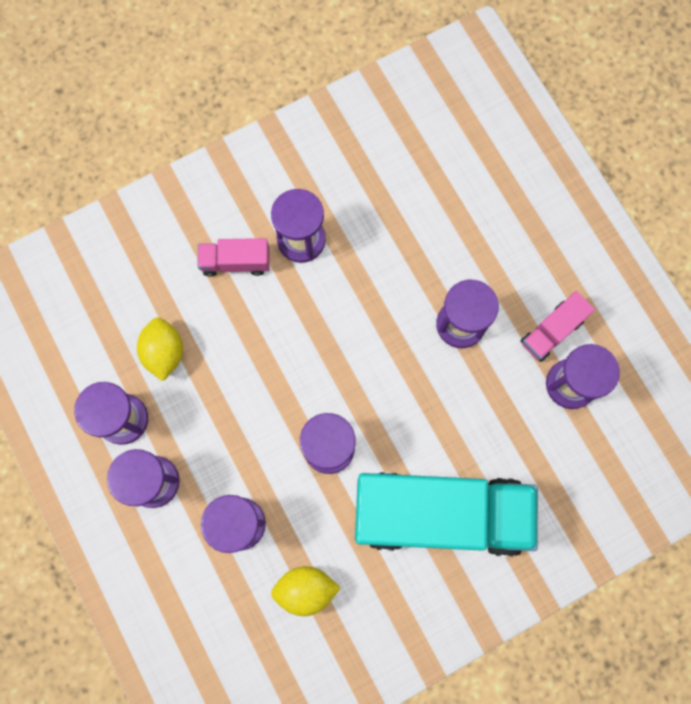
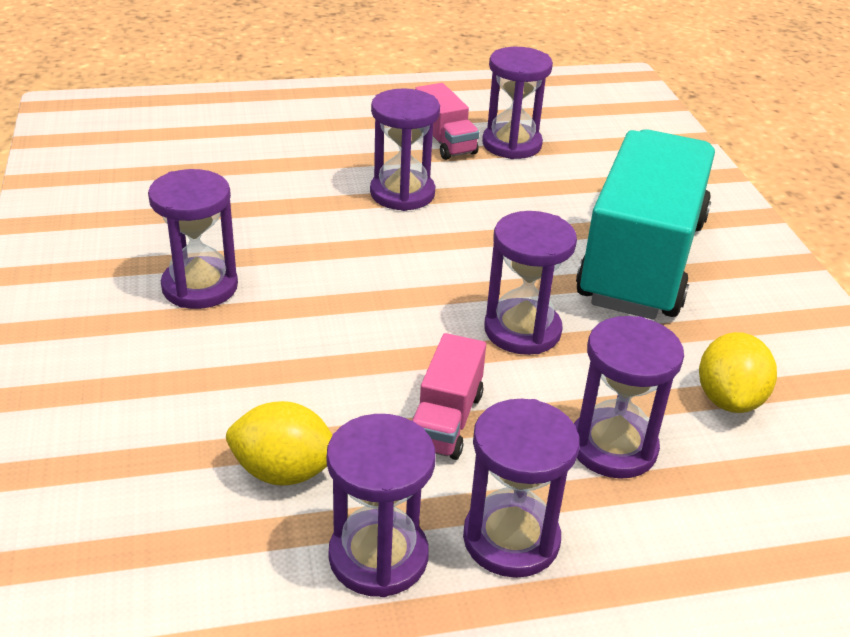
camera: 75 degrees left, 40 degrees down
pink truck [197,238,270,277] -> pink truck moved to [412,333,486,460]

